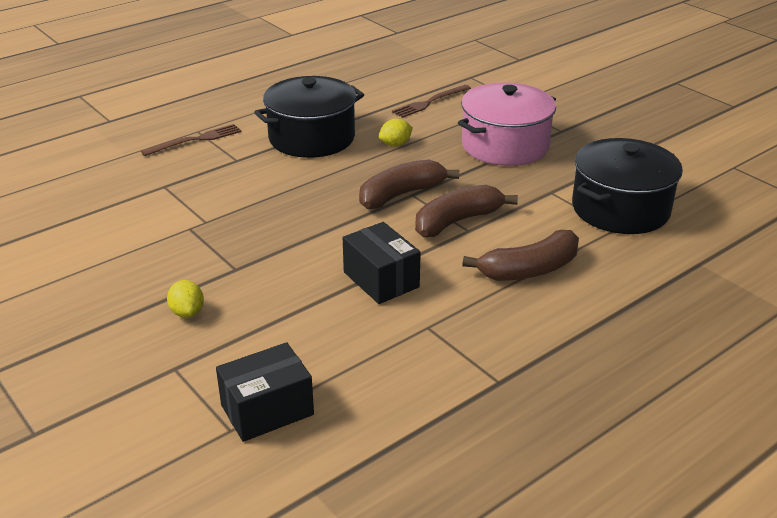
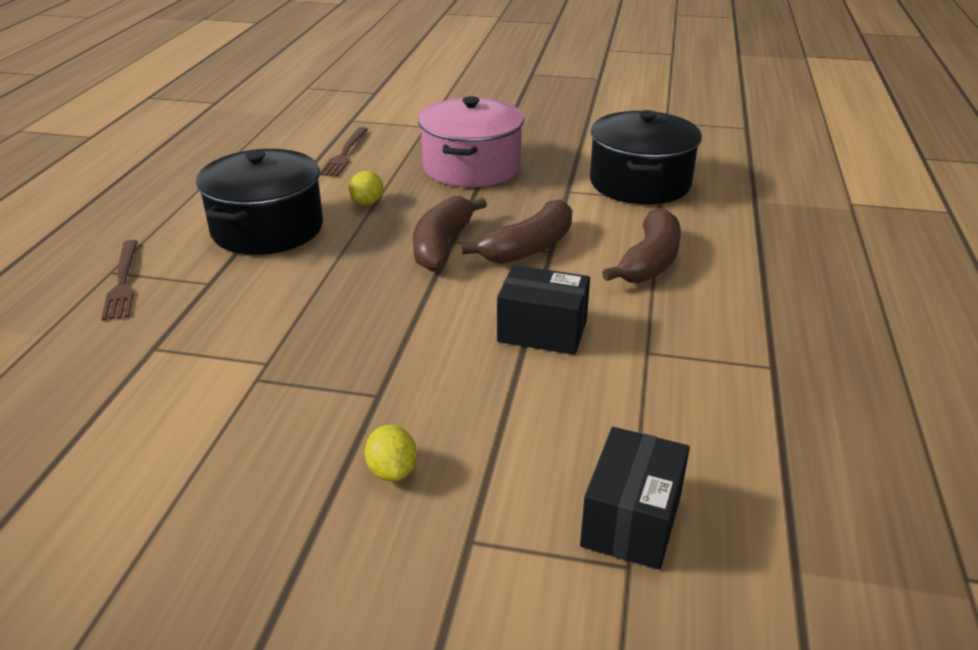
camera: 40 degrees left, 0 degrees up
brown fork [141,124,242,156] -> brown fork turned 150 degrees clockwise [101,240,138,321]
yellow lemon [167,280,204,318] -> yellow lemon turned 45 degrees clockwise [365,425,417,481]
brown banana [415,185,518,237] -> brown banana turned 150 degrees counterclockwise [462,200,572,263]

